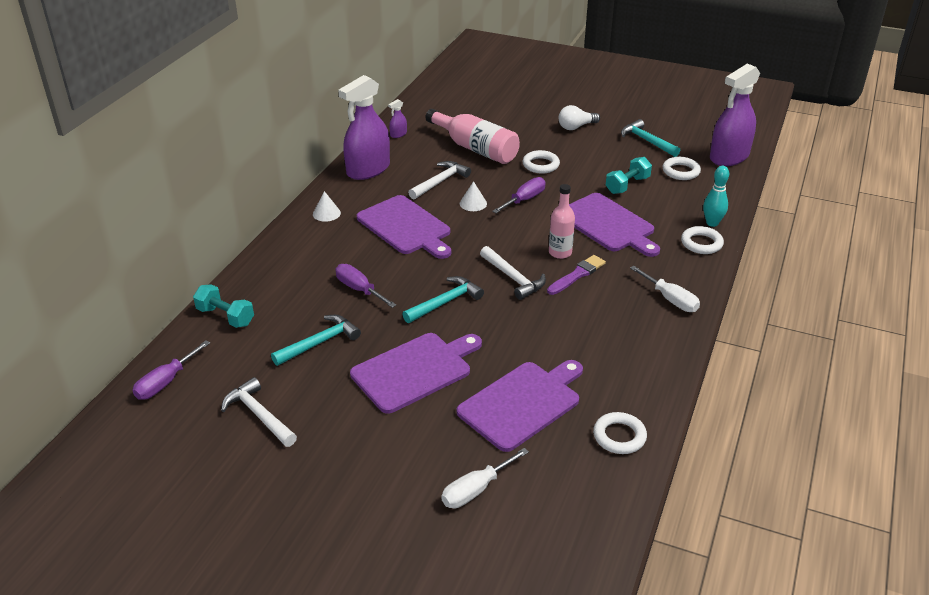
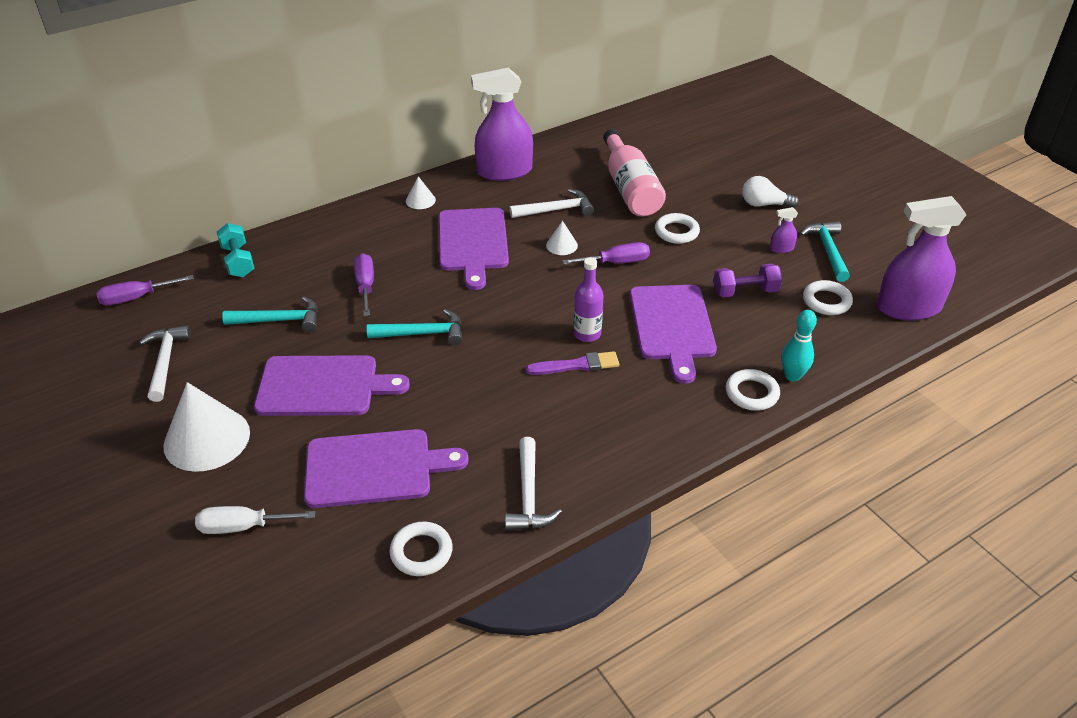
camera: 35 degrees right, 5 degrees up
purple spray bottle [388,99,407,138] -> purple spray bottle moved to [770,207,798,253]
white hammer [480,246,546,300] -> white hammer moved to [505,437,562,531]
pink bottle [549,184,575,259] -> purple bottle [573,257,604,342]
turquoise dumbbell [606,157,652,194] -> purple dumbbell [713,264,782,297]
white screwdriver [630,266,700,312] -> none
none -> white cone [163,382,250,472]

